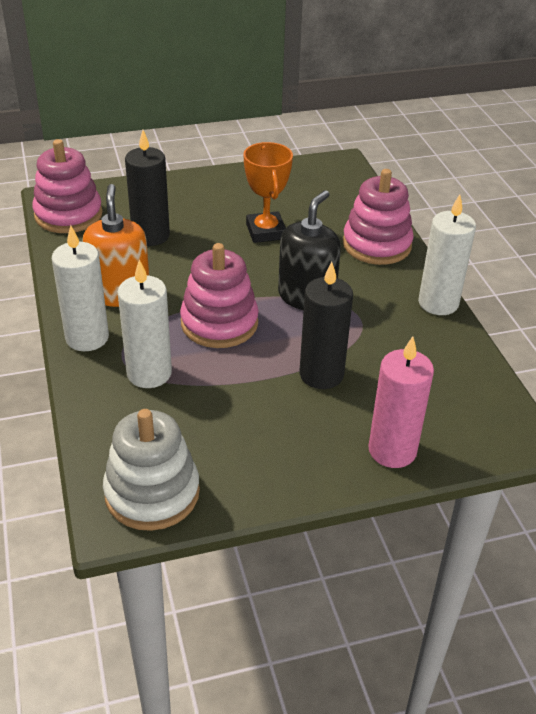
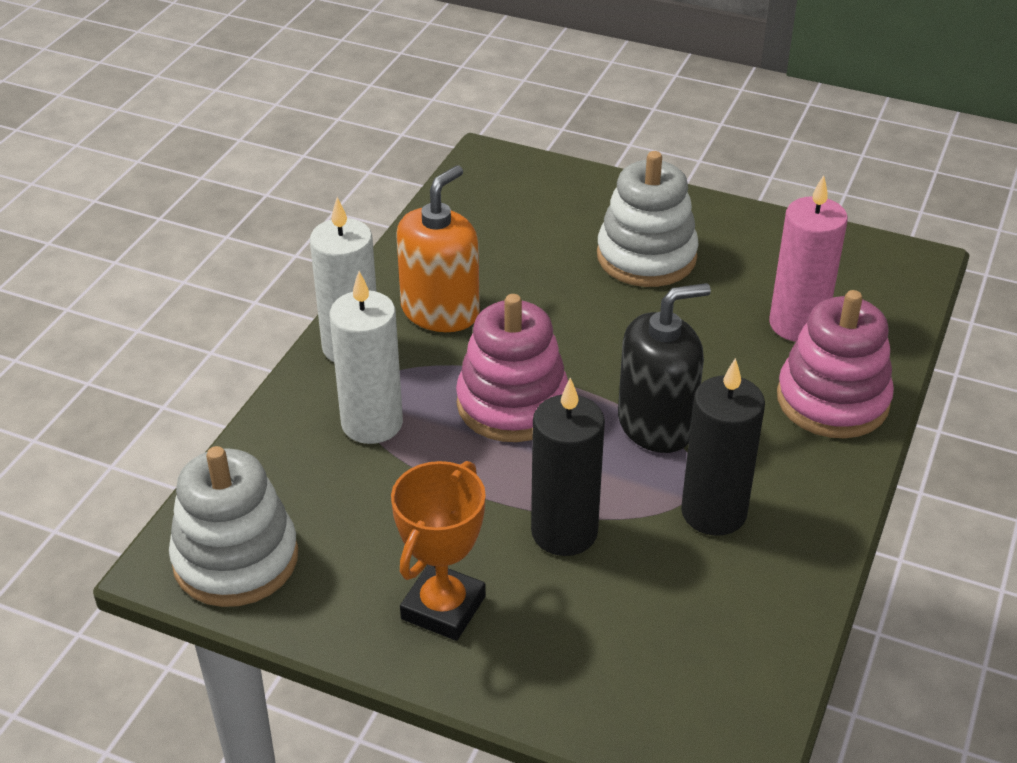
camera: 40 degrees right, 0 degrees up
pink stacking toy [32,139,103,233] -> none
black candle [125,130,170,246] -> black candle moved to [681,358,765,536]
orange trophy [244,142,293,243] -> orange trophy moved to [391,461,486,641]
pink candle [369,336,434,468] -> pink candle moved to [769,175,848,342]
white candle [418,194,476,315] -> none
none -> white stacking toy [597,151,699,287]

